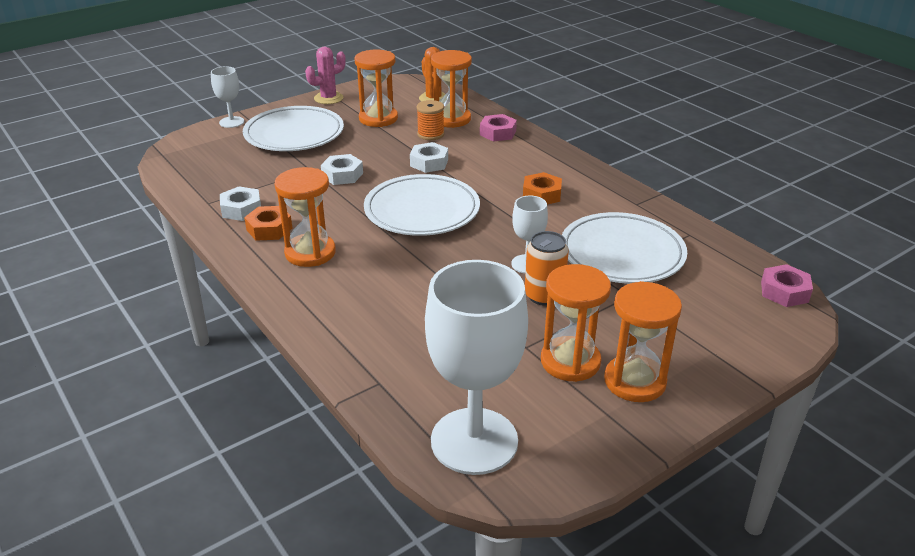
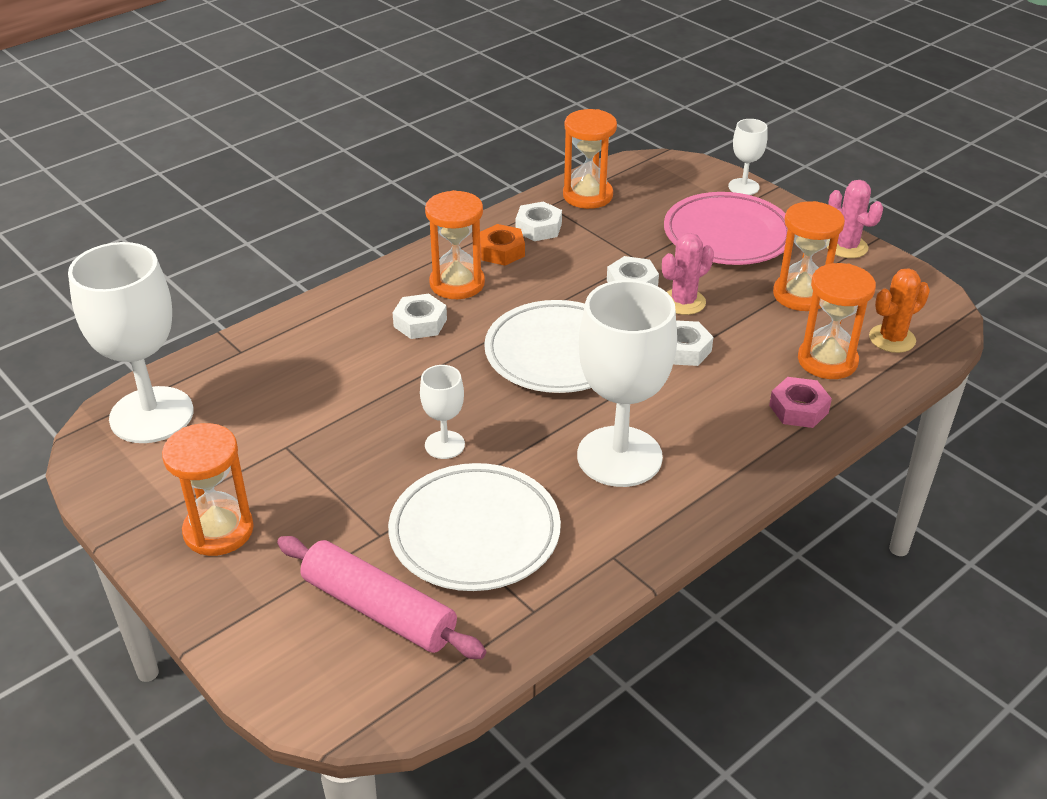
camera: 85 degrees right, 5 degrees up
white plate [243,106,344,151] -> pink plate [664,192,788,265]
orange spool [417,100,444,140] -> none
orange nut [523,172,562,204] -> white goblet [577,280,677,487]
orange can [525,231,569,306] -> none
orange hourglass [541,264,611,382] -> orange hourglass moved to [563,109,617,209]
pink nut [761,264,813,307] -> none
none -> pink rolling pin [277,536,486,659]
none -> white nut [393,294,447,339]
none -> pink cactus [662,233,714,315]

